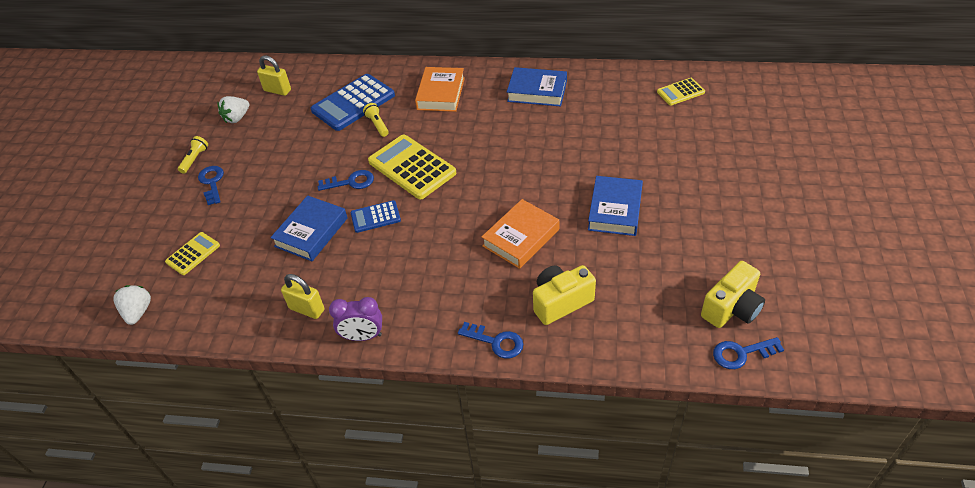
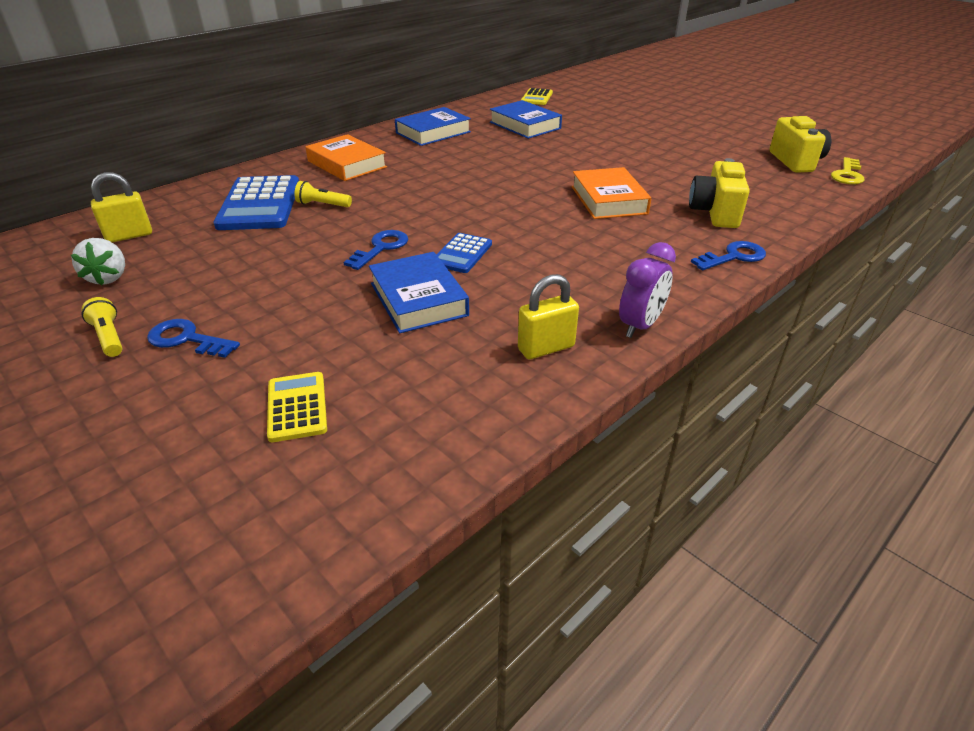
camera: 55 degrees left, 10 degrees down
white strawberry [113,285,151,325] -> none
yellow calculator [368,134,456,199] -> none
blue book [588,176,643,236] -> blue book moved to [490,100,562,139]
blue key [713,337,784,369] -> yellow key [831,157,864,185]

